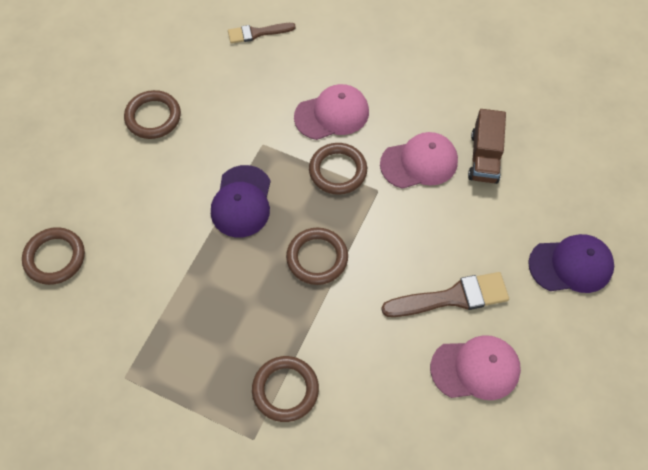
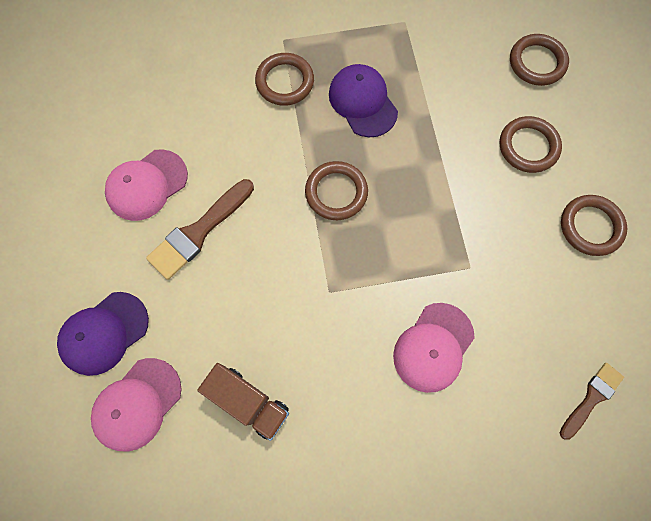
camera: 145 degrees right, 10 degrees up
purple cap [211,165,271,238] -> purple cap moved to [329,64,398,137]
brown ring [309,143,367,195] -> brown ring moved to [500,116,562,173]
pink cap [380,132,458,189] -> pink cap moved to [91,358,182,452]
brown truck [468,109,506,184] -> brown truck turned 150 degrees clockwise [197,363,289,441]

